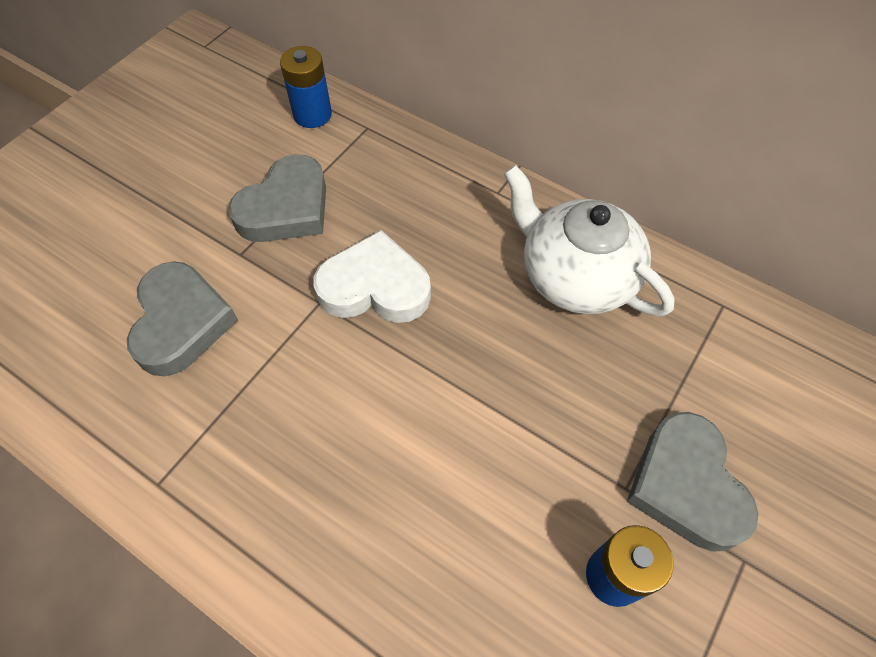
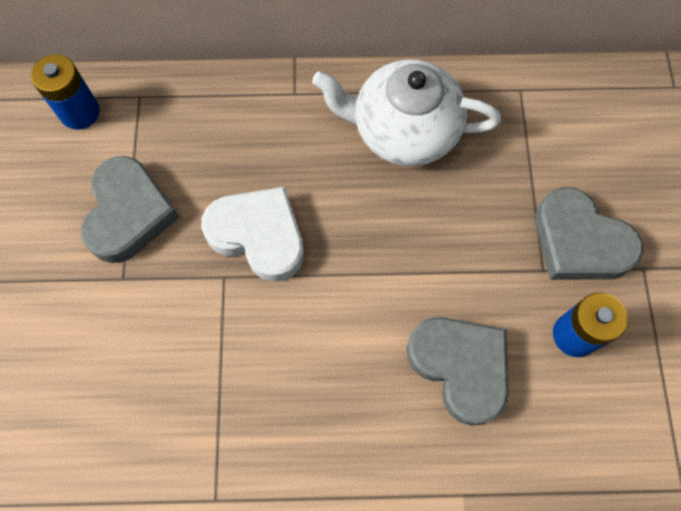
camera: 35 degrees left, 10 degrees up
grey heart [127,261,238,377] -> grey heart moved to [406,317,509,426]
white heart [313,230,431,323] -> white heart turned 60 degrees clockwise [201,187,304,282]

